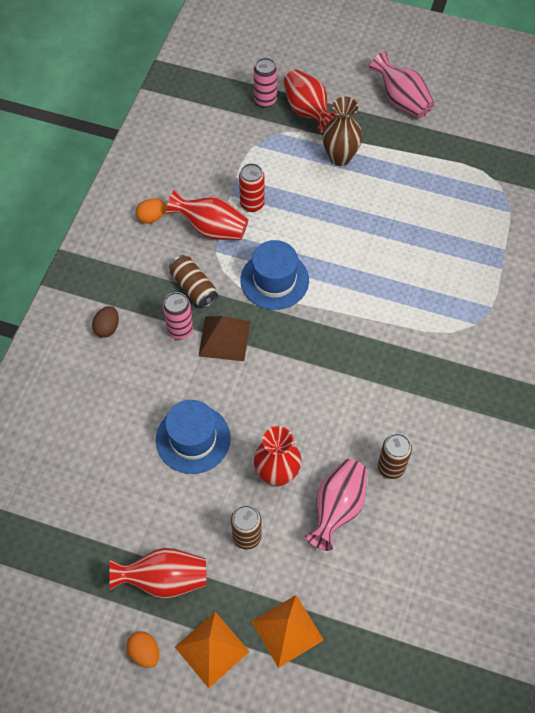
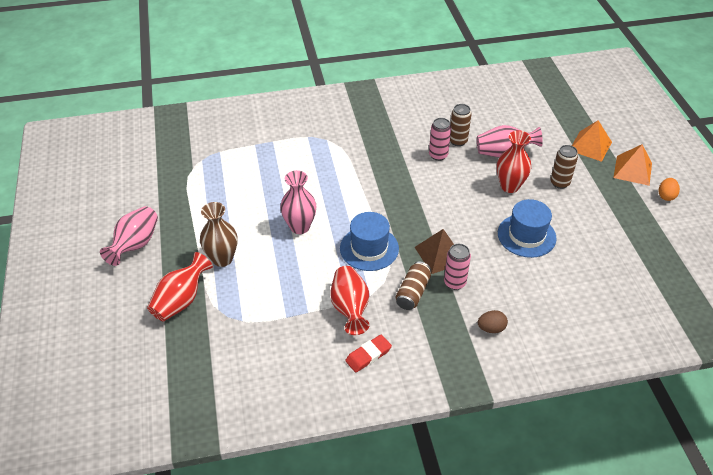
camera: 120 degrees left, 15 degrees down
red vase [109,548,206,599] -> none
orange egg [136,199,166,224] -> red eraser [345,335,392,373]
red can [239,163,265,212] -> none
pink can [253,58,277,107] -> pink can moved to [429,118,451,161]
none -> pink vase [280,170,317,234]

